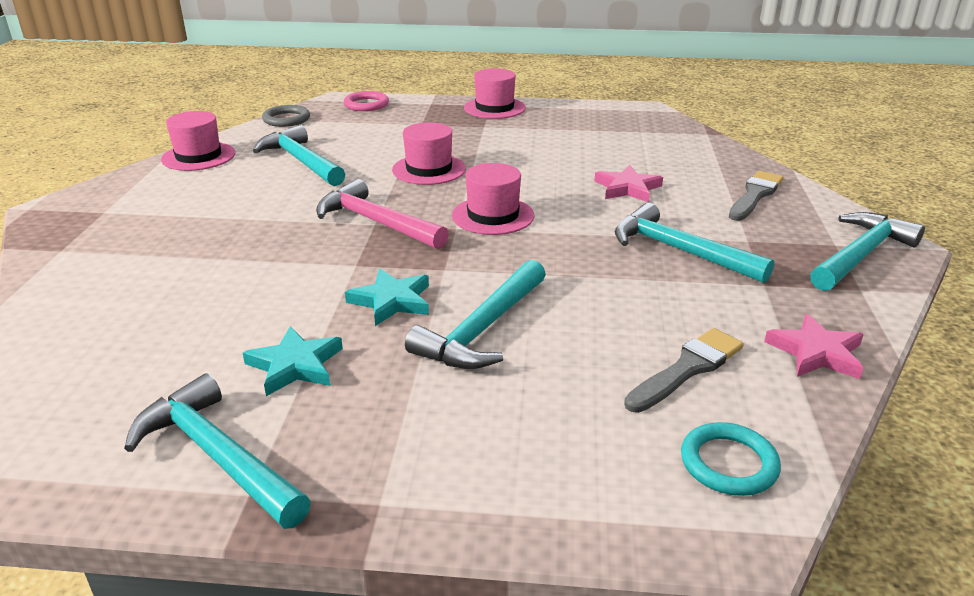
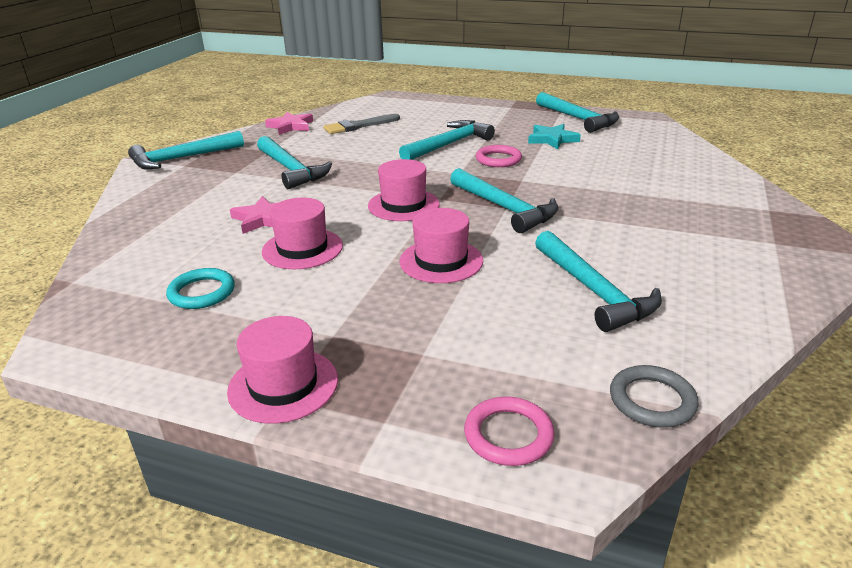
camera: 165 degrees left, 0 degrees up
pink hat [161,111,235,171] -> pink hat moved to [262,198,343,269]
pink hammer [316,179,449,249] -> turquoise hammer [450,168,559,233]
turquoise star [345,269,429,326] -> pink ring [476,145,522,167]
turquoise ring [681,422,781,496] -> turquoise ring moved to [166,268,235,309]
grey brush [729,171,784,221] -> none

